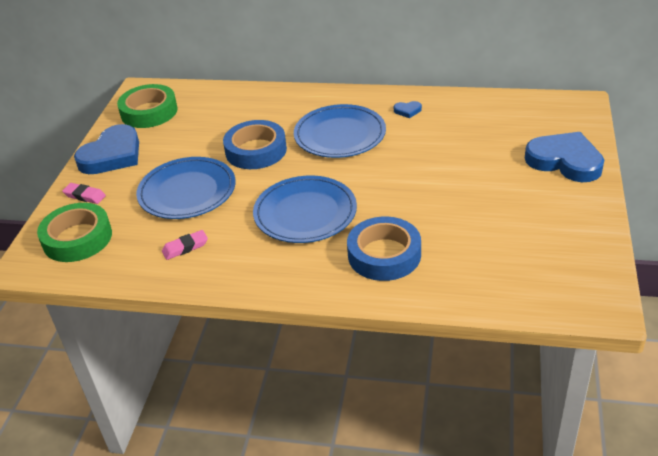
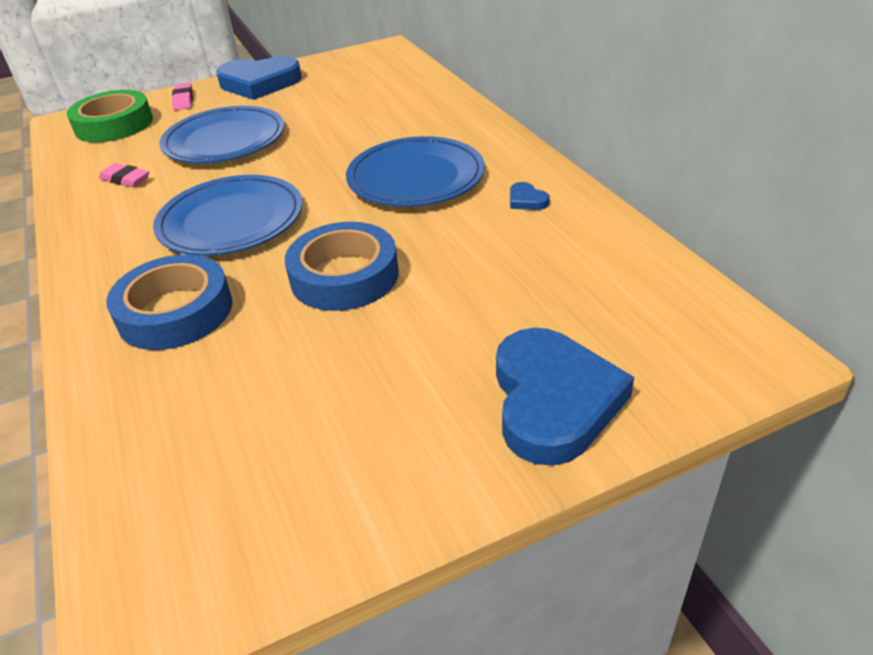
camera: 55 degrees right, 0 degrees up
green tape [117,84,178,128] -> none
blue tape [223,120,287,169] -> blue tape moved to [285,222,399,311]

